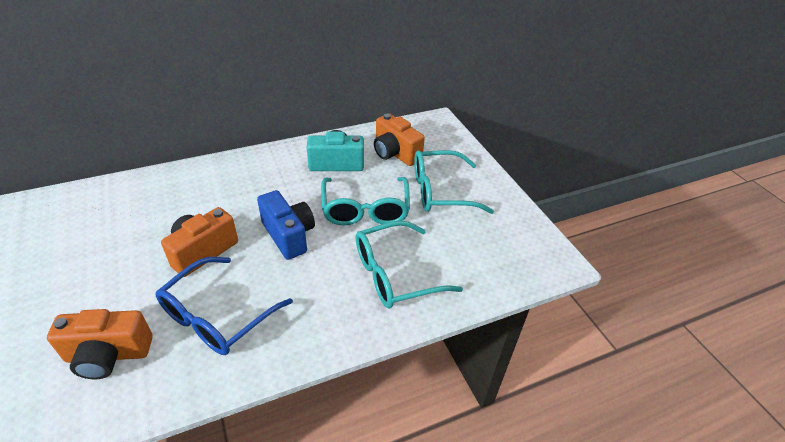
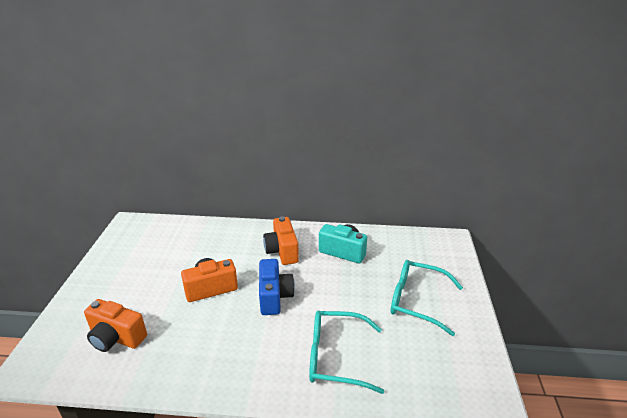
camera: 30 degrees right, 10 degrees down
blue glasses [156,257,293,355] -> none
turquoise glasses [321,177,410,226] -> none
orange camera [374,113,425,166] -> orange camera moved to [263,216,299,265]

